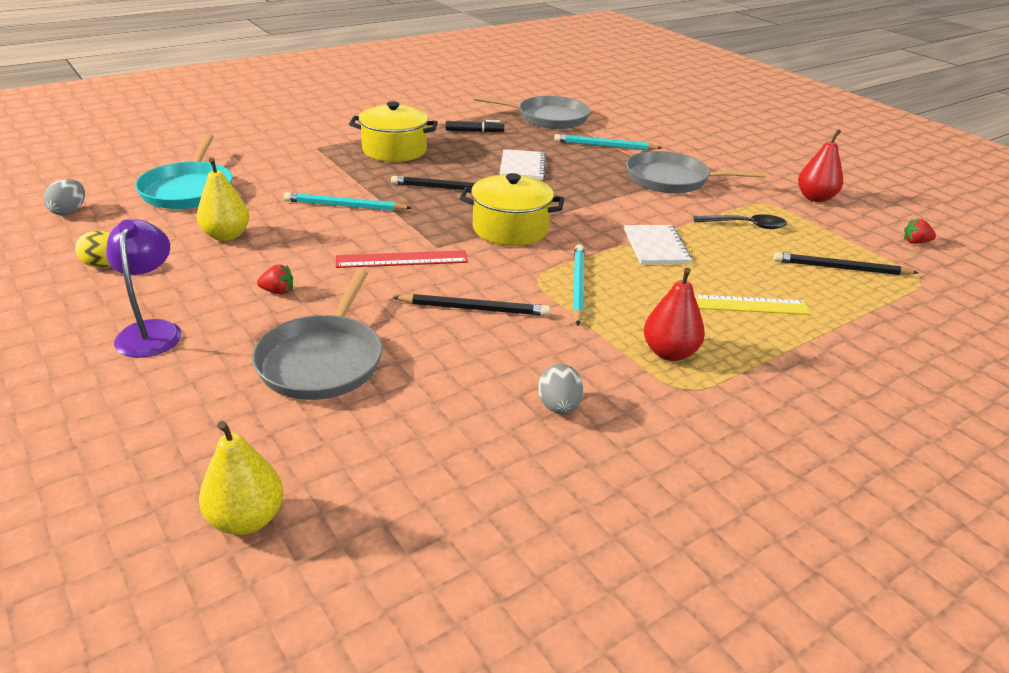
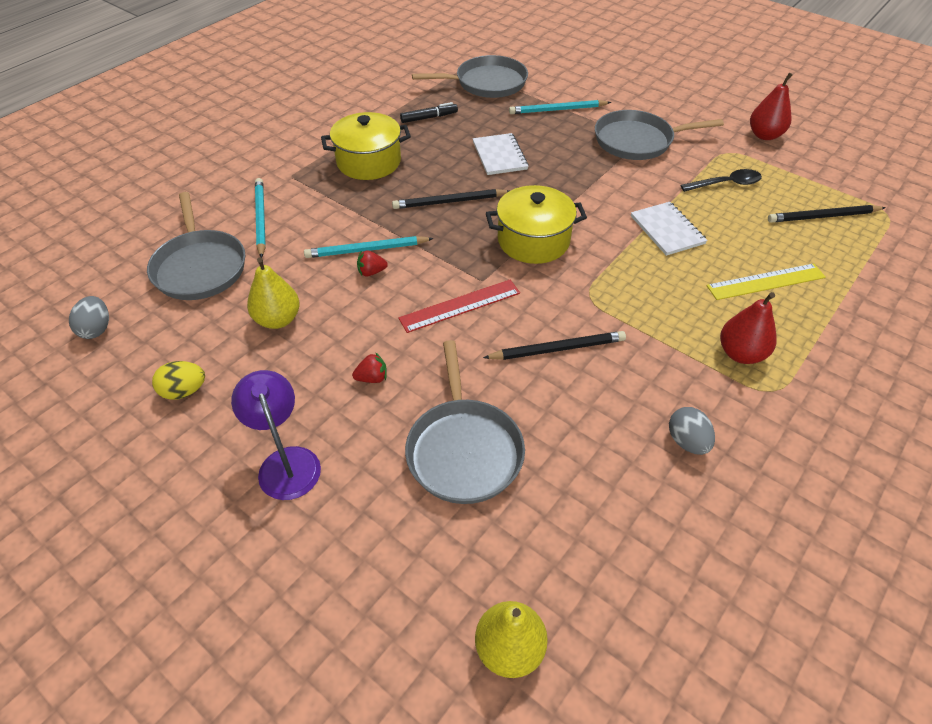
camera: 15 degrees left, 15 degrees up
turquoise pan [135,134,232,209] -> grey pan [147,192,245,300]
turquoise pencil [573,244,585,326] -> turquoise pencil moved to [255,178,266,258]
red strawberry [904,218,936,244] -> red strawberry moved to [357,250,388,276]

